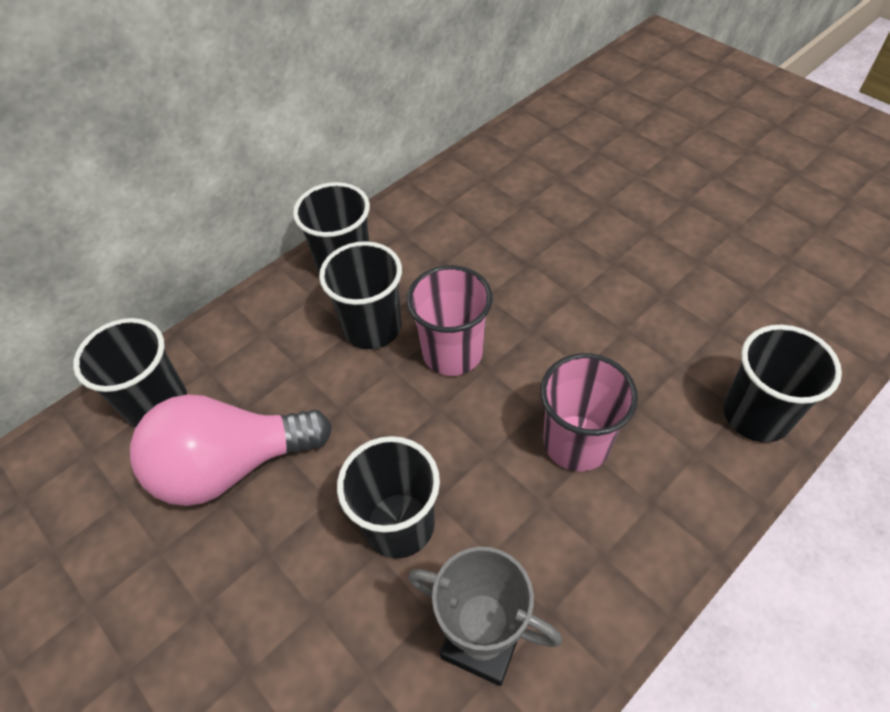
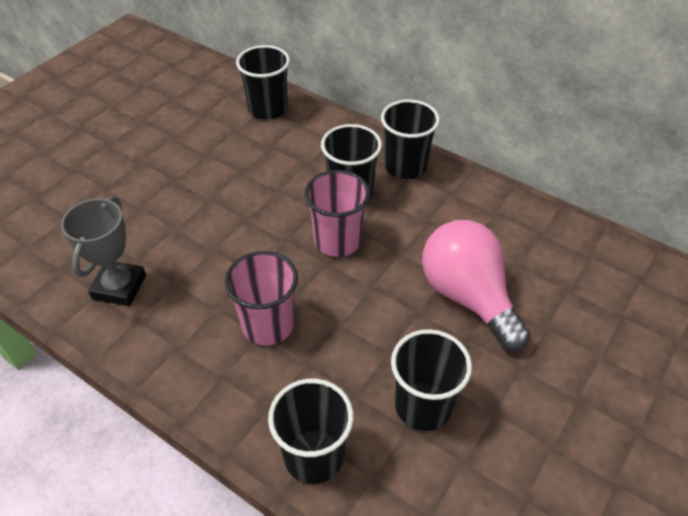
camera: 75 degrees right, 5 degrees down
pink light bulb [130,394,332,506] -> pink light bulb moved to [422,220,531,352]
black cup [337,436,440,558] -> black cup moved to [391,329,472,431]

